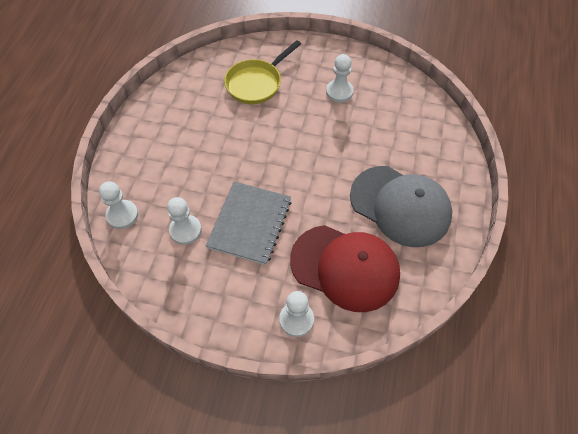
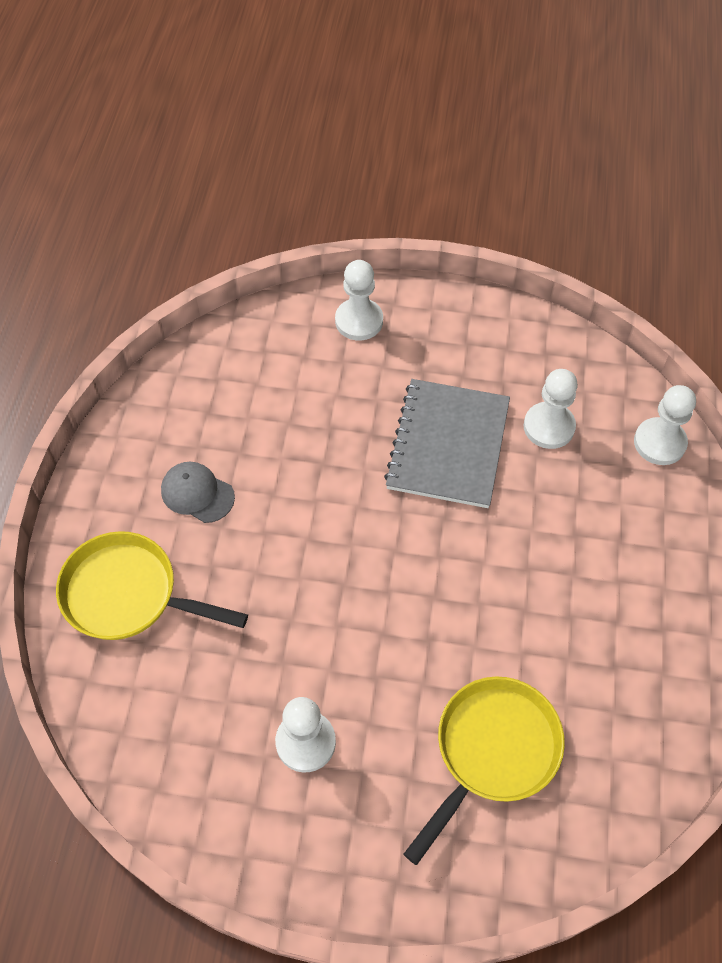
camera: 175 degrees right, 0 degrees up
red cap [290,225,400,312] -> none
grey cap [350,166,452,247] -> grey cap [161,462,235,523], size x0.43
none -> yellow pan [56,531,248,640]

